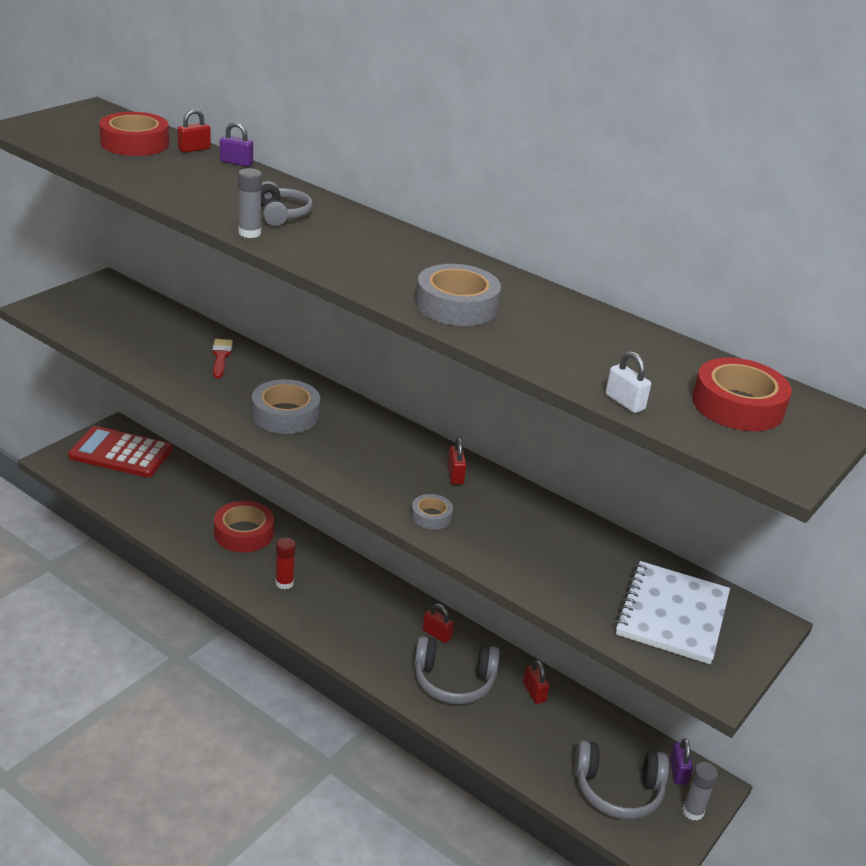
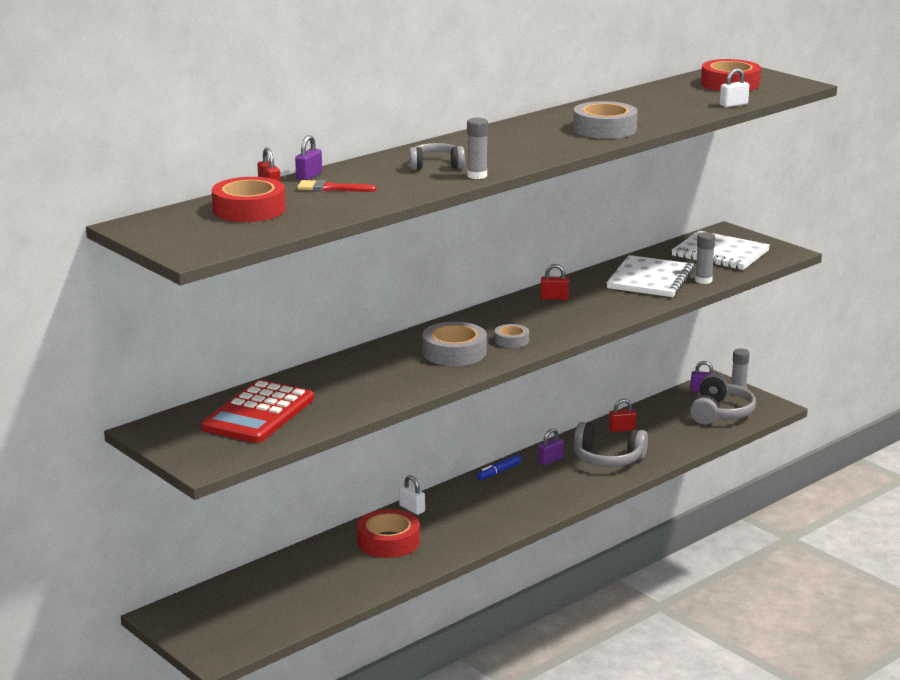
camera: 75 degrees left, 10 degrees down
red calculator [68,426,172,477] -> red calculator moved to [201,380,314,443]
red brush [212,339,233,378] -> red brush moved to [297,180,376,192]
red glue stick [275,538,296,589] -> none
grey tape [411,494,453,530] -> grey tape moved to [494,324,529,348]
grey headphones [414,636,500,704] -> grey headphones turned 90 degrees clockwise [574,422,648,467]
red padlock [423,604,454,643] -> purple padlock [538,428,564,465]
none -> white padlock [399,475,425,515]
none -> blue marker [477,454,521,480]
none -> white notebook [607,255,694,297]
none -> grey glue stick [695,232,715,284]

